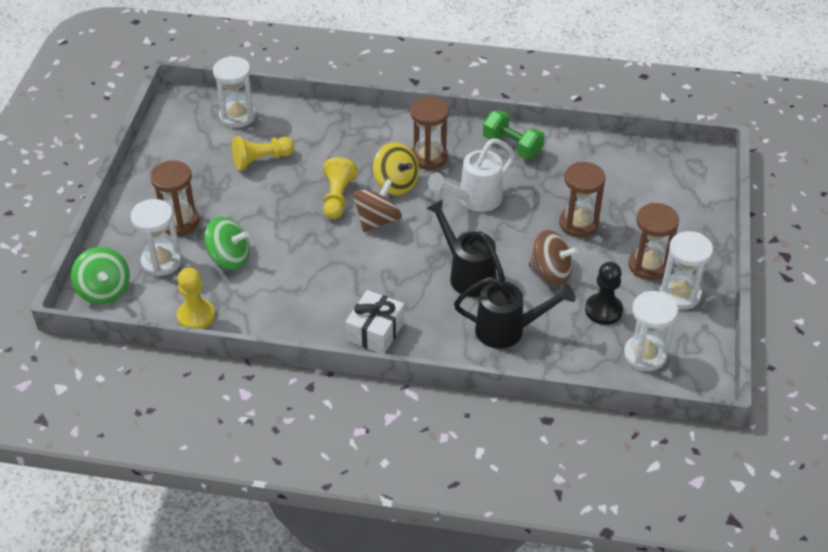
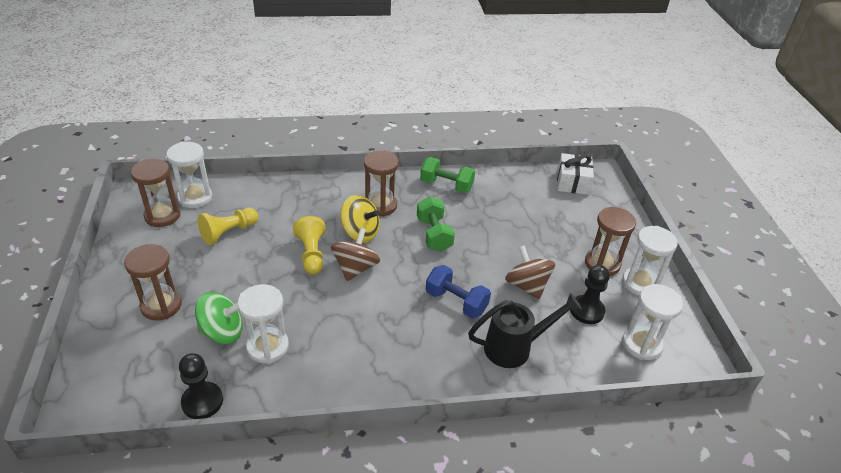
camera: 20 degrees left, 5 degrees down
green spinning top [71,247,130,304] -> none
white hourglass [130,199,182,276] -> white hourglass moved to [237,284,289,364]
yellow pawn [177,267,215,329] -> black pawn [179,353,223,419]
white gift [345,290,404,354] -> white gift moved to [557,153,594,195]
black watering can [426,199,505,297] -> blue dumbbell [426,265,491,318]
white watering can [428,138,515,212] -> green dumbbell [417,196,455,252]
brown spinning top [529,230,578,285] -> brown spinning top turned 120 degrees counterclockwise [505,245,555,299]
brown hourglass [559,162,605,237] -> brown hourglass moved to [131,159,180,227]

